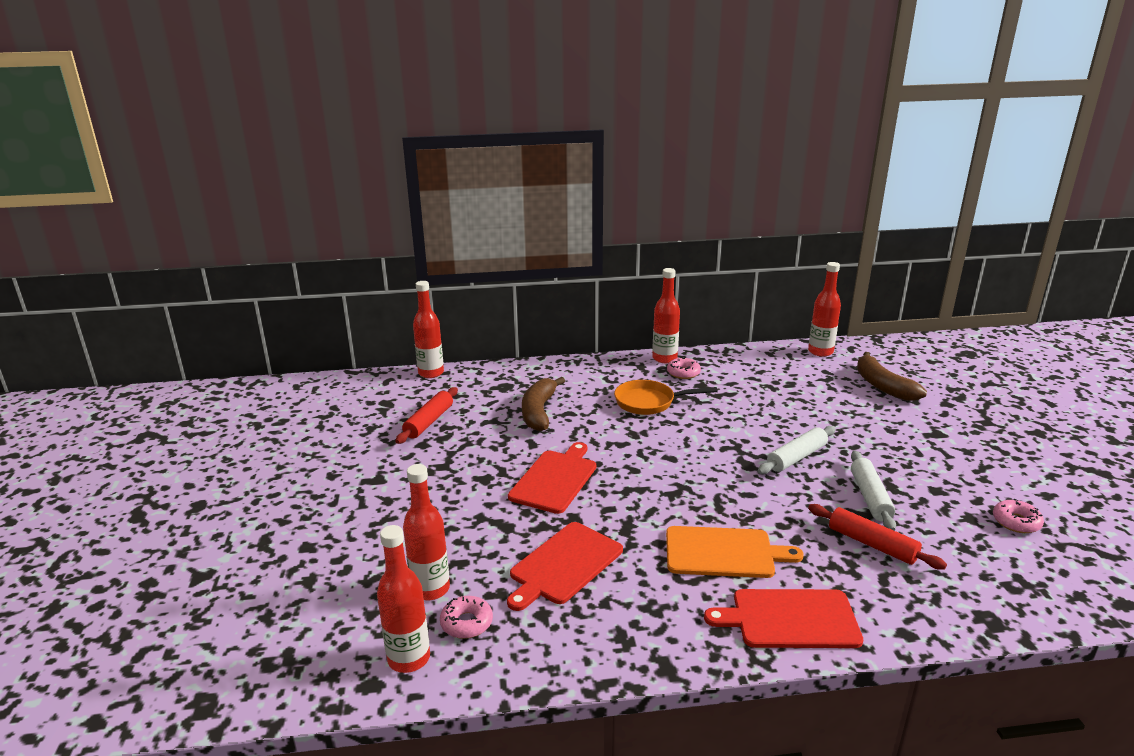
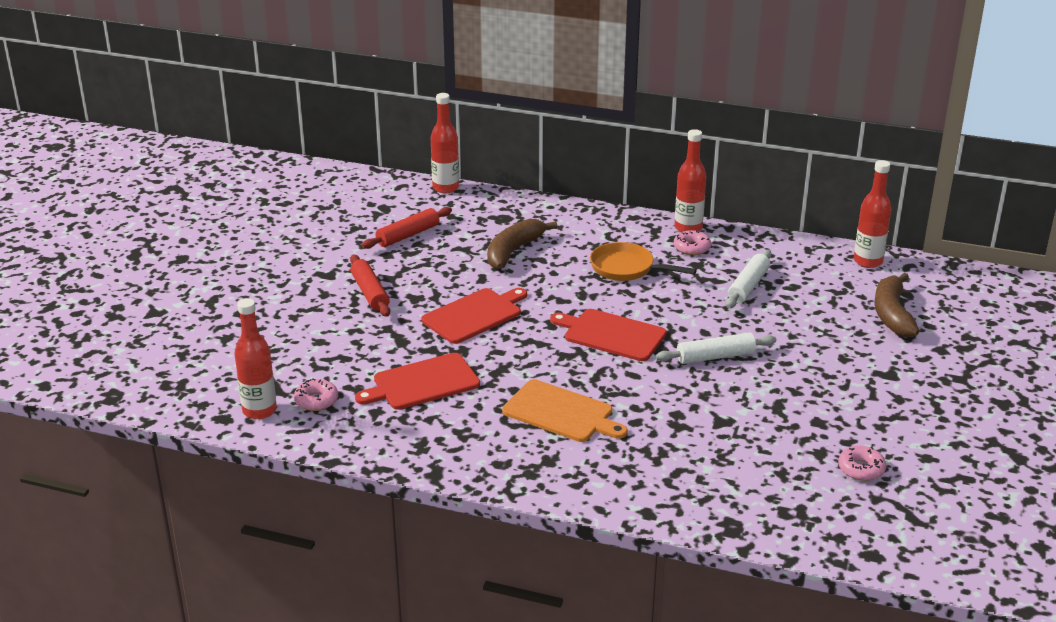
camera: 25 degrees right, 5 degrees up
red bottle [403,464,450,600] -> none
red cutting board [704,589,863,648] -> red cutting board moved to [550,309,667,361]
red rolling pin [808,504,947,569] -> red rolling pin moved to [350,255,390,317]
white rolling pin [851,451,896,531] -> white rolling pin moved to [726,250,772,308]

